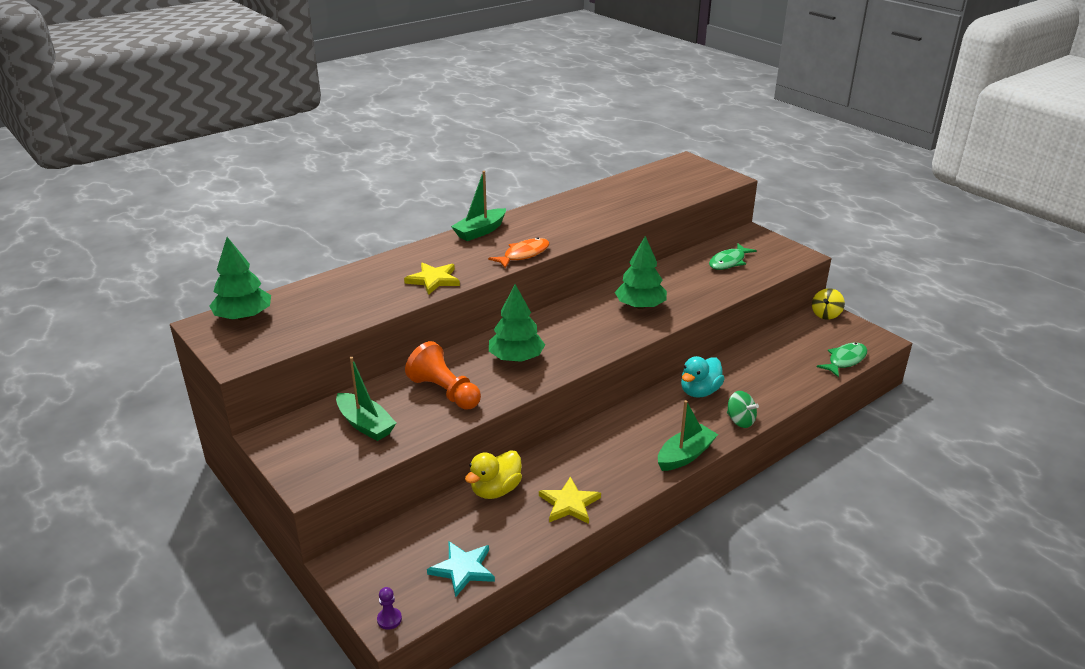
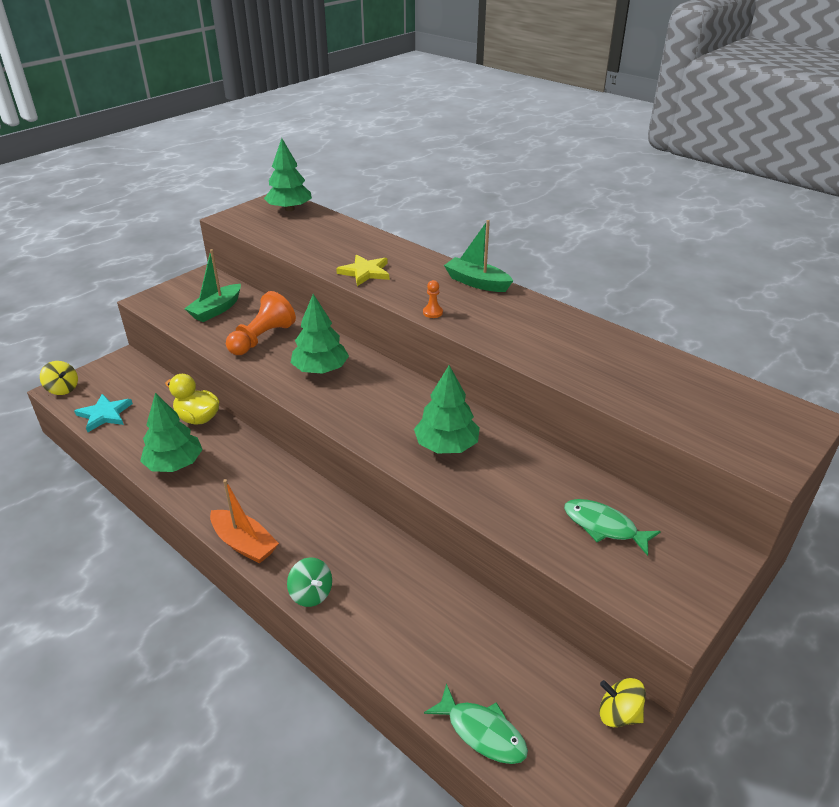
camera: 80 degrees right, 5 degrees up
purple pawn [377,587,402,630] -> yellow spinning top [40,361,78,395]
orange fish [488,238,549,269] -> orange pawn [423,280,443,318]
yellow star [539,477,601,524] -> green tree [140,393,203,472]
green boat [658,400,718,471] -> orange boat [210,479,279,564]
turquoise duck [681,356,725,398] -> none
green spinning top [727,391,759,428] -> green spinning top turned 75 degrees counterclockwise [287,557,332,607]

